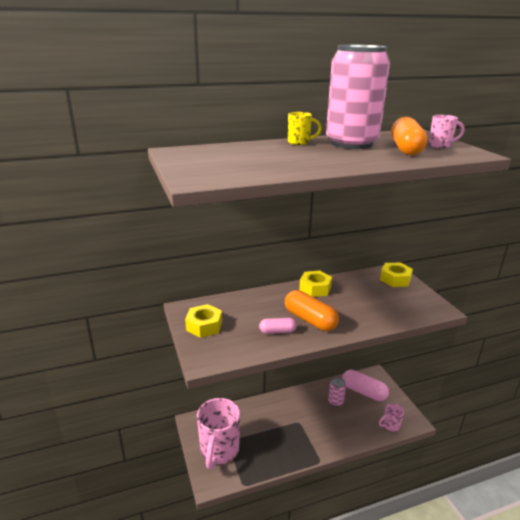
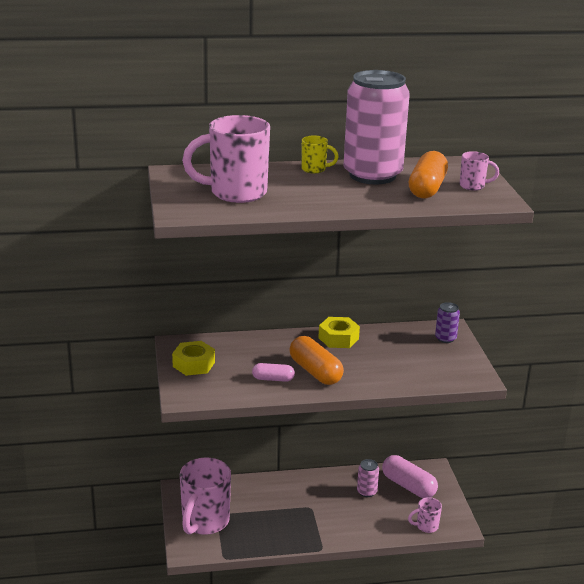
camera: 10 degrees right, 0 degrees up
yellow nut [380,263,413,287] -> purple can [435,302,460,343]
none -> pink mug [182,115,270,203]

